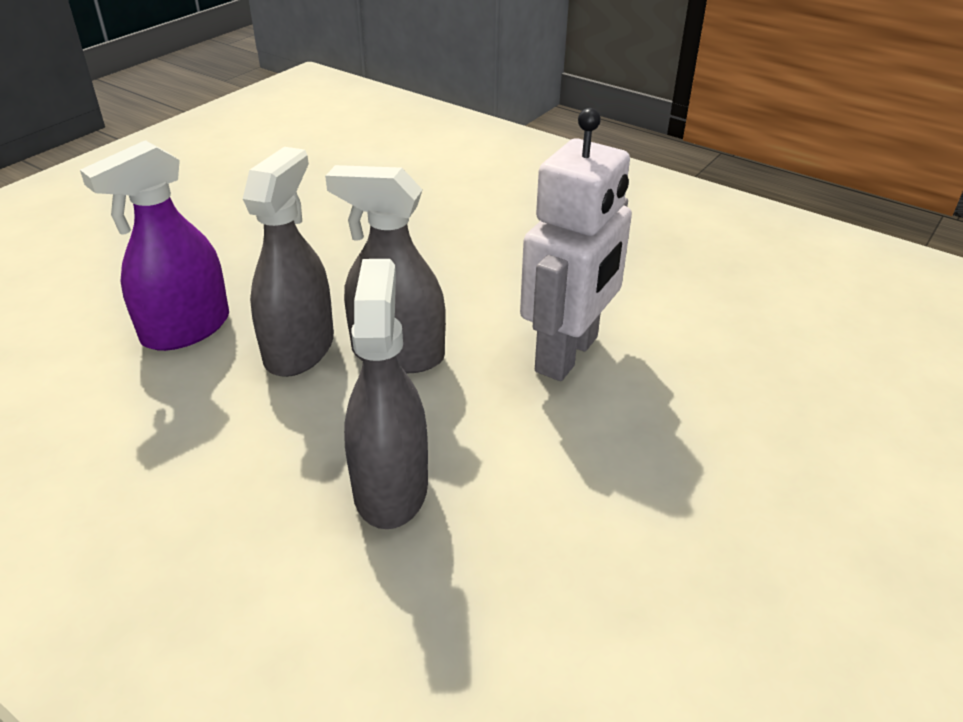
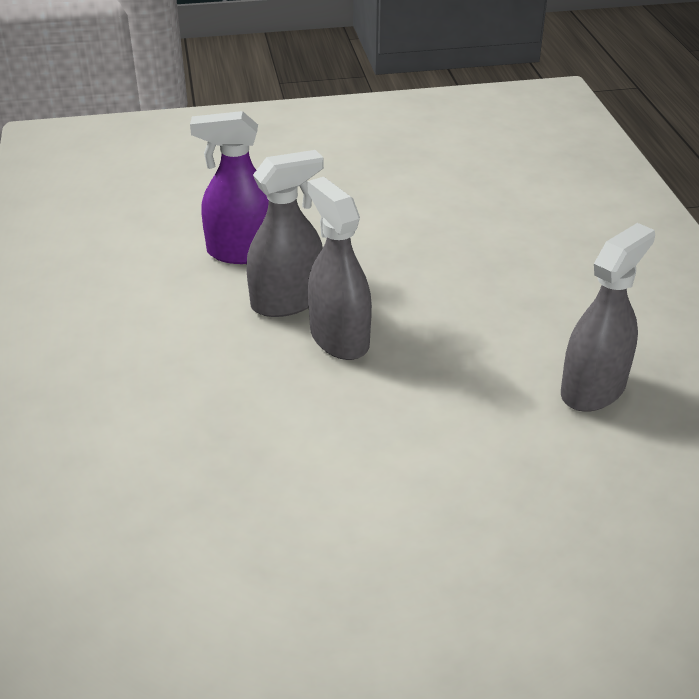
camera: 45 degrees right, 0 degrees up
grey spray bottle [344,259,428,529] -> grey spray bottle moved to [561,223,655,412]
white robot [520,108,632,381] -> none

